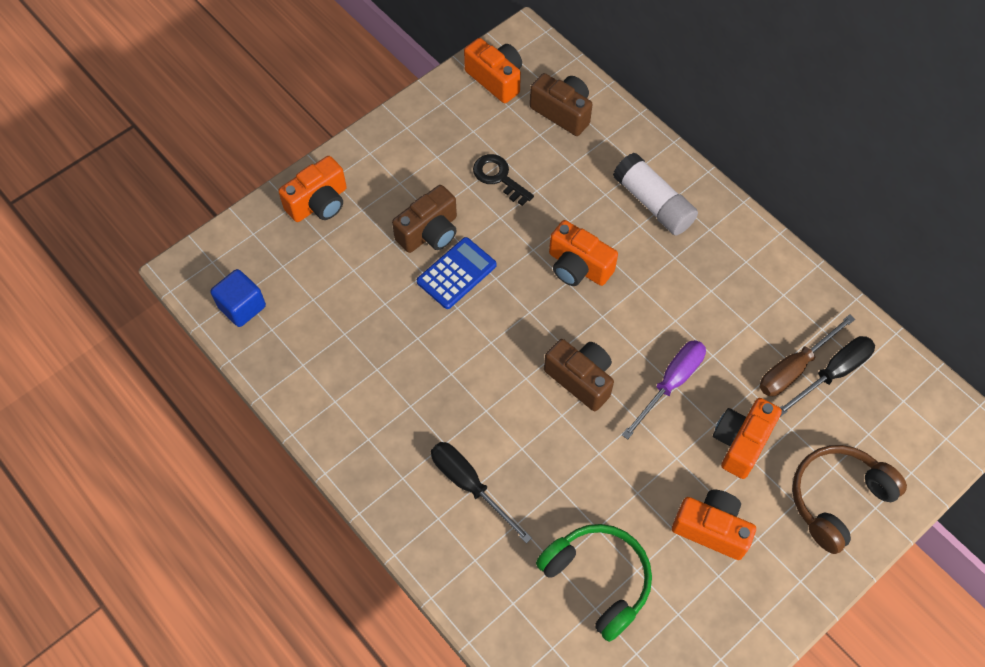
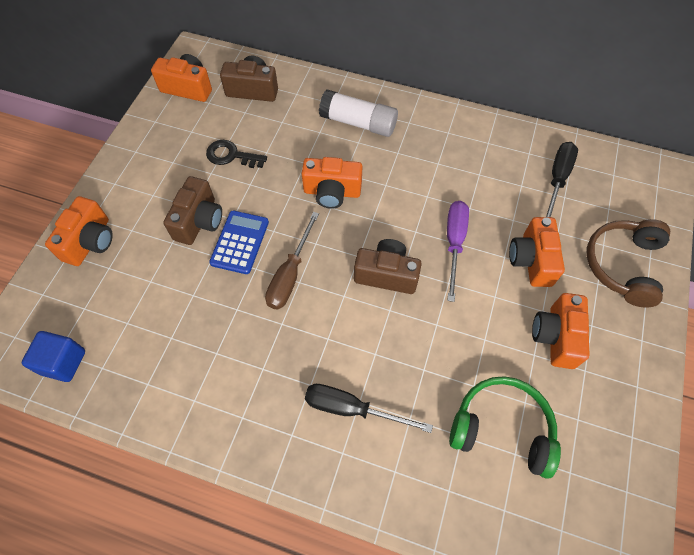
camera: 30 degrees left, 0 degrees up
orange camera [672,490,756,560] -> orange camera turned 75 degrees counterclockwise [532,293,590,369]
brown screwdriver [760,314,855,396] -> brown screwdriver moved to [265,212,319,309]

